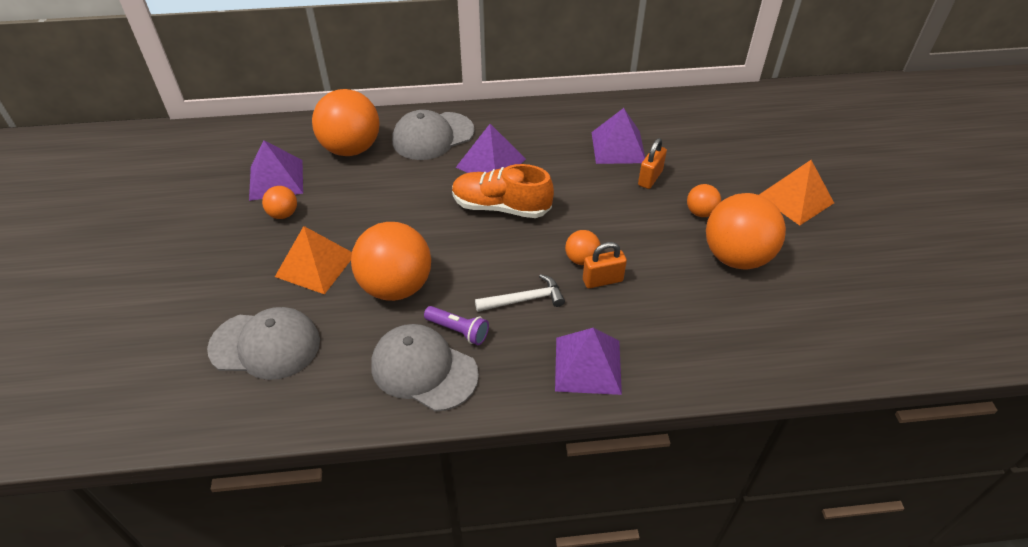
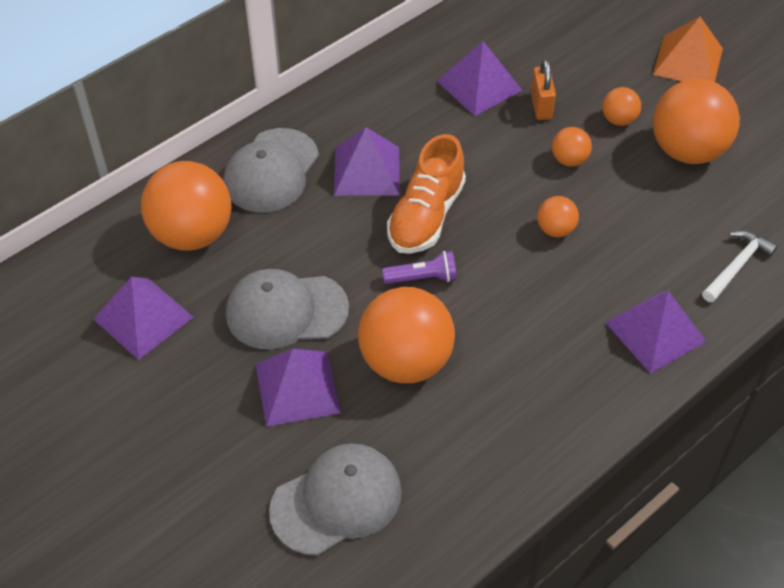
camera: 35 degrees left, 5 degrees up
orange ball [262,186,297,219] -> orange ball moved to [552,127,592,166]
orange pyramid [275,226,352,294] -> purple pyramid [256,349,341,427]
grey cap [371,324,479,411] -> grey cap moved to [226,269,349,350]
purple flashlight [424,306,489,345] -> purple flashlight moved to [382,251,457,284]
orange shoe [452,164,554,218] -> orange shoe turned 45 degrees counterclockwise [387,134,466,254]
white hammer [475,274,565,312] -> white hammer moved to [702,230,778,303]
orange padlock [583,242,627,289] -> none

